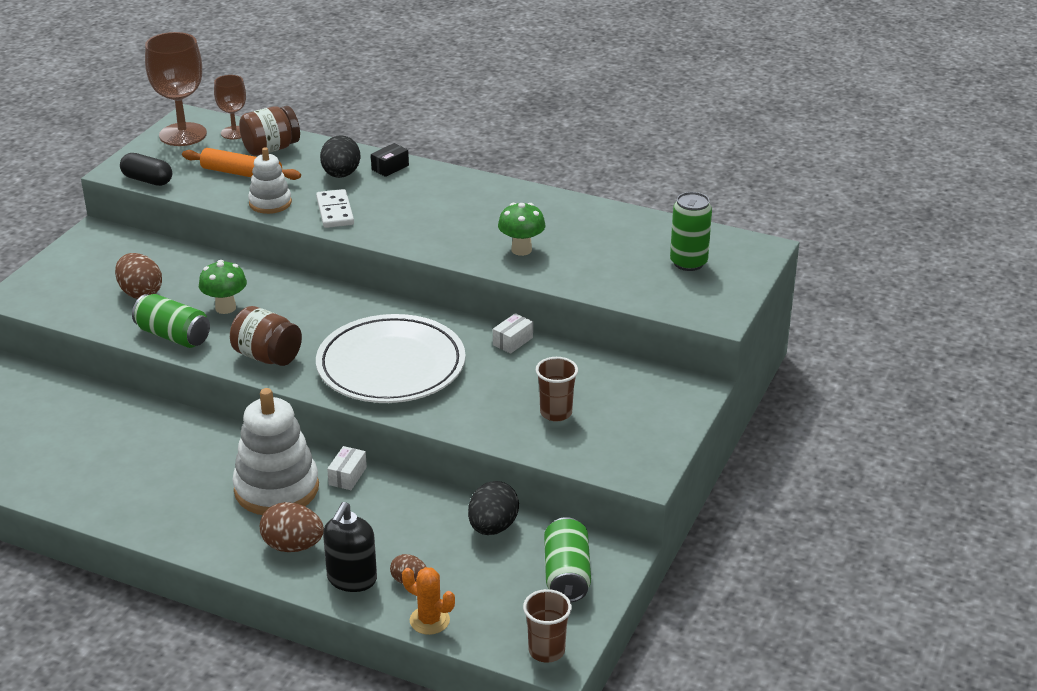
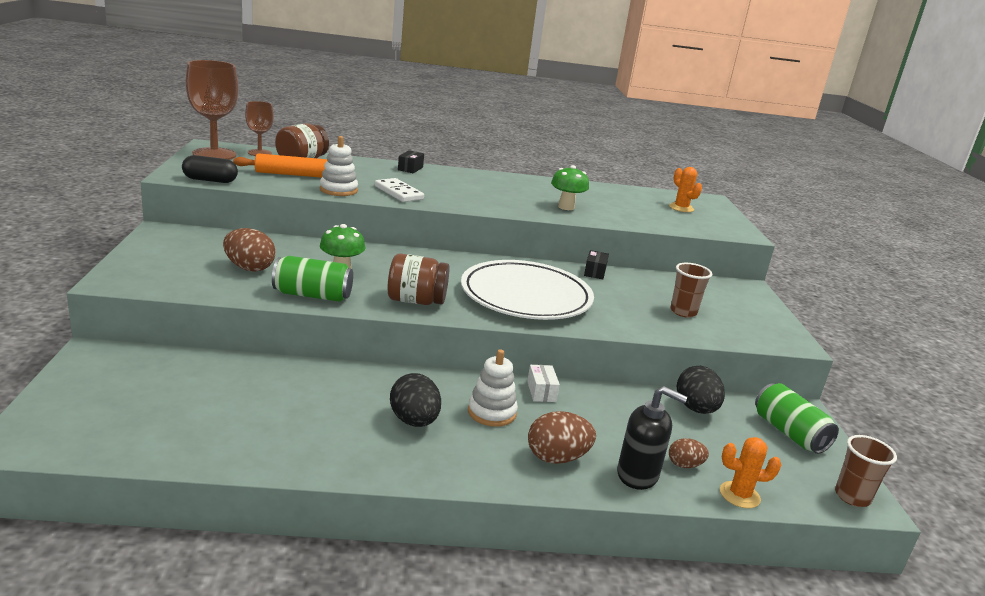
camera: 30 degrees left, 10 degrees down
white stacking toy [232,388,319,515] -> white stacking toy [468,349,518,427], size x0.58
black egg [320,135,360,178] -> black egg moved to [390,373,441,427]
black soap dispenser [323,502,377,592] -> black soap dispenser turned 60 degrees counterclockwise [617,386,688,490]
white box [493,313,533,354] -> black box [584,250,609,279]
green can [670,192,712,271] -> orange cactus [669,167,702,212]

